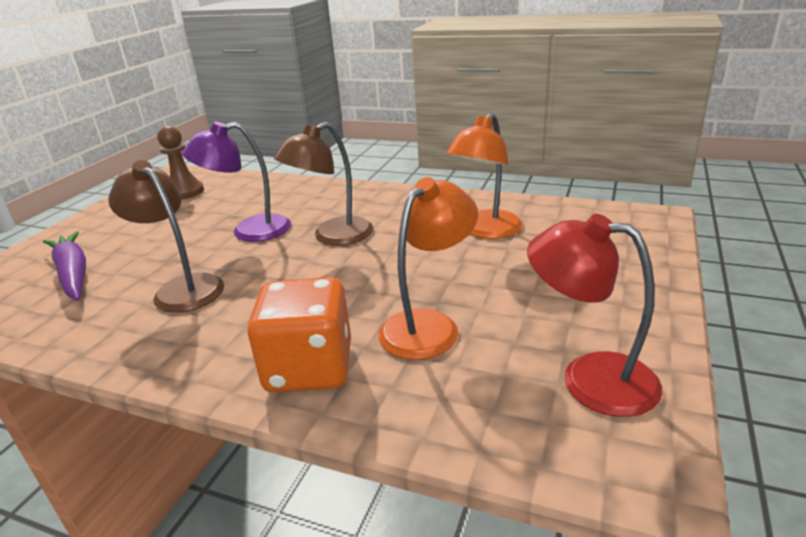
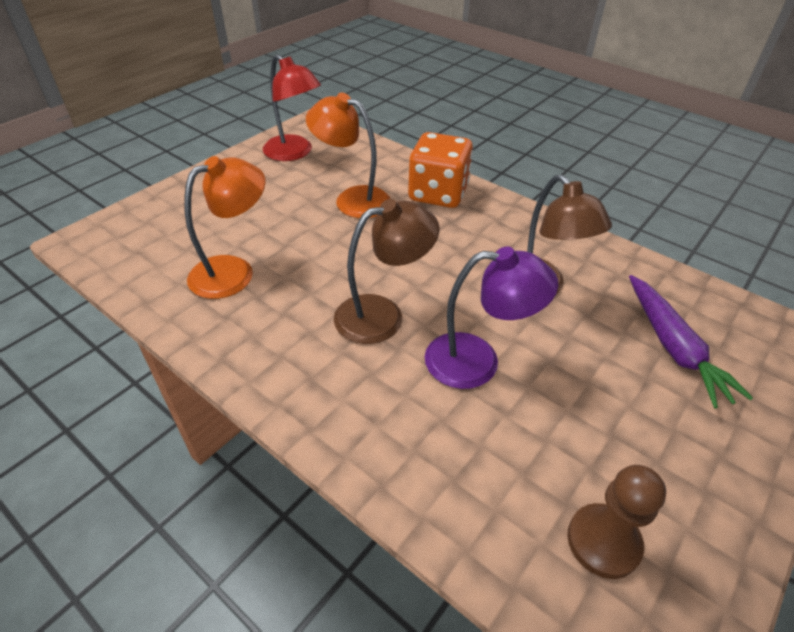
camera: 165 degrees left, 15 degrees up
orange lamp [378,177,478,360] -> orange lamp turned 60 degrees clockwise [306,93,390,218]

